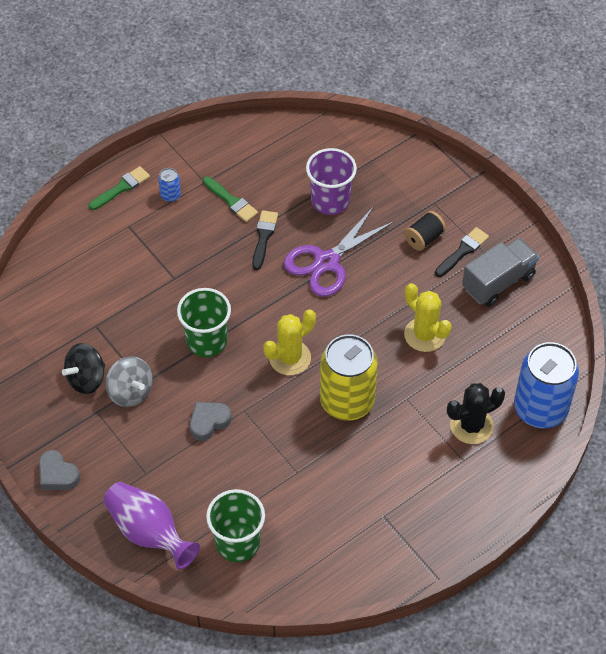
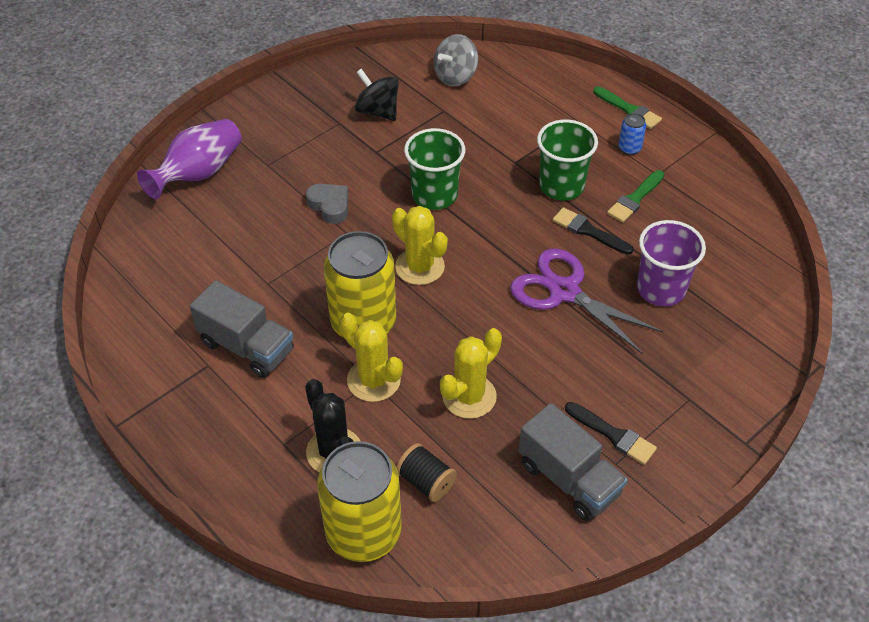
camera: 85 degrees right, 5 degrees down
grey heart [39,450,80,490] -> none
grey spinning top [106,356,153,407] -> grey spinning top moved to [434,34,478,86]
green cup [206,489,265,562] -> green cup moved to [537,120,598,200]
black brush [252,210,278,270] -> black brush turned 150 degrees counterclockwise [553,207,634,254]
black spool [404,211,446,251] -> black spool moved to [396,443,457,502]
blue can [514,342,579,428] -> yellow can [317,441,402,562]
none -> grey truck [190,280,294,378]
none -> yellow cactus [340,313,403,402]

